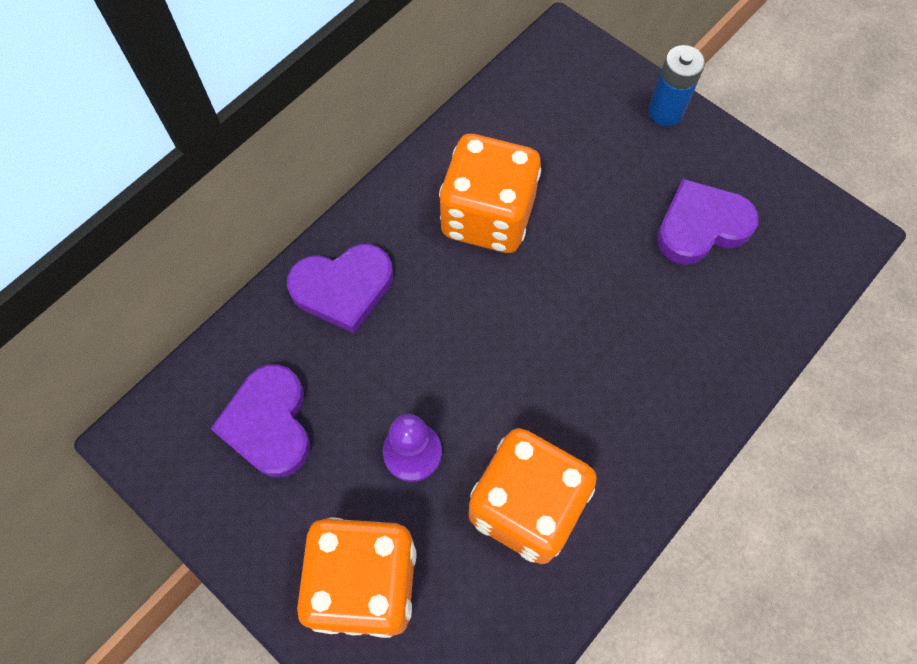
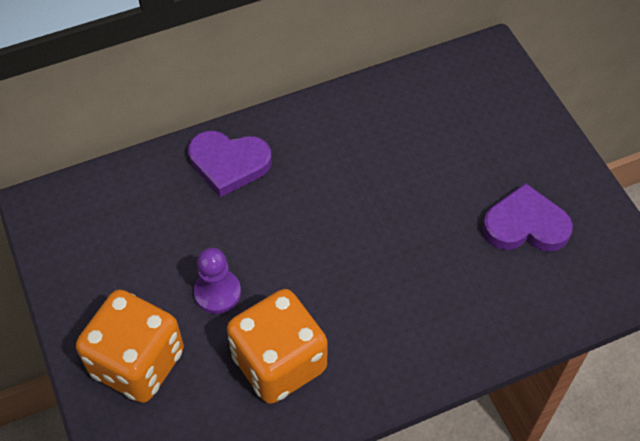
camera: 25 degrees right, 10 degrees down
purple heart [211,364,310,477] -> none
orange dice [439,134,541,253] -> none
blue battery [648,45,705,126] -> none

